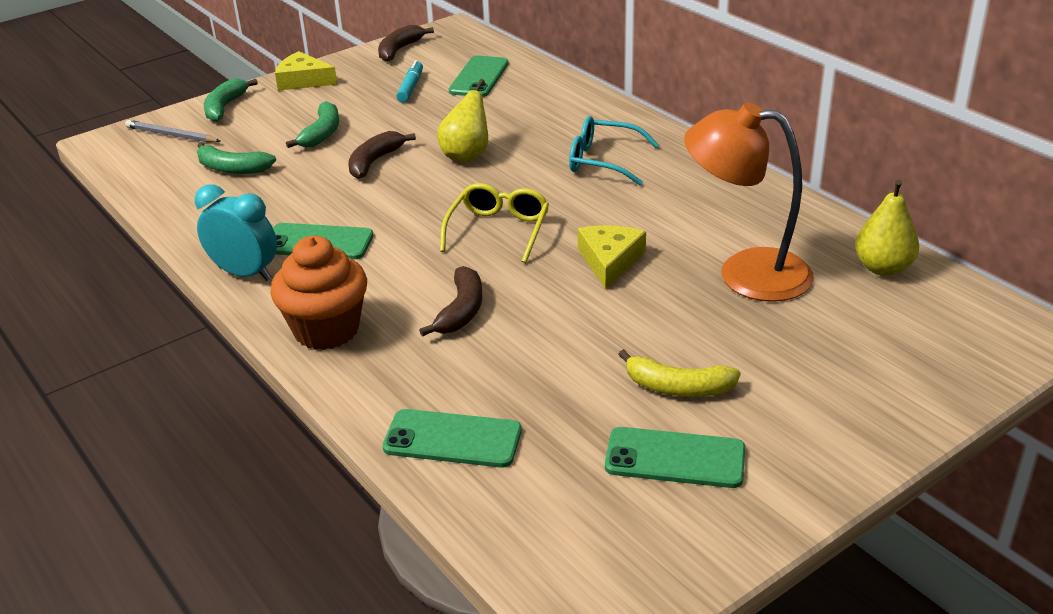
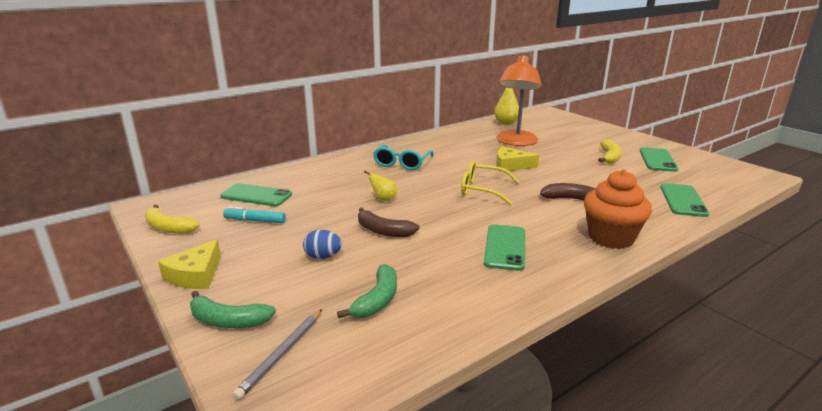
camera: 90 degrees left, 10 degrees down
turquoise clock [195,184,277,281] -> none
green banana [286,101,339,148] -> blue egg [303,230,342,259]
brown banana [378,25,434,62] -> yellow banana [145,205,200,234]
yellow pear [437,79,488,162] -> yellow pear [364,171,397,201], size x0.62

